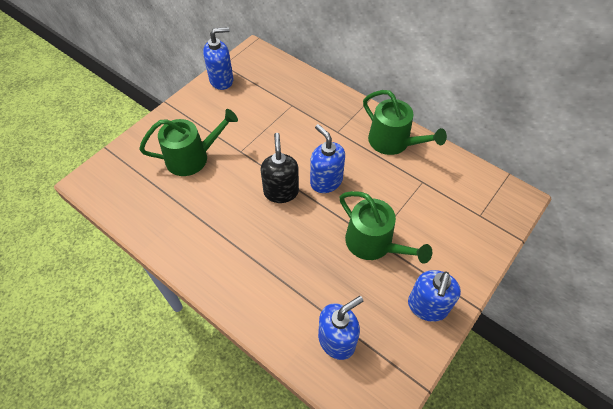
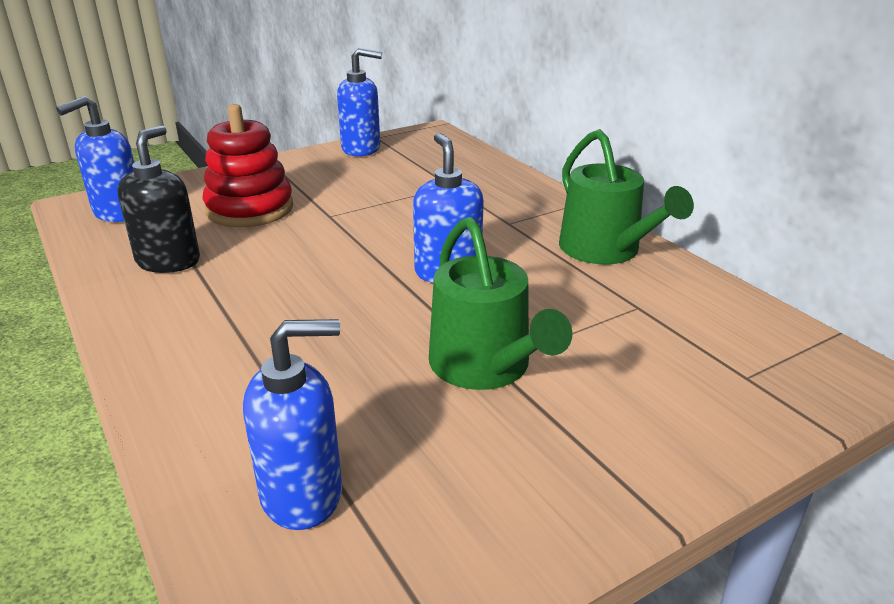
camera: 20 degrees right, 25 degrees down
green watering can [139,109,238,176] -> red stacking toy [202,104,293,227]
black soap dispenser [261,133,299,203] -> black soap dispenser moved to [117,125,200,273]
blue soap dispenser [408,270,461,322] -> blue soap dispenser moved to [56,96,134,222]

